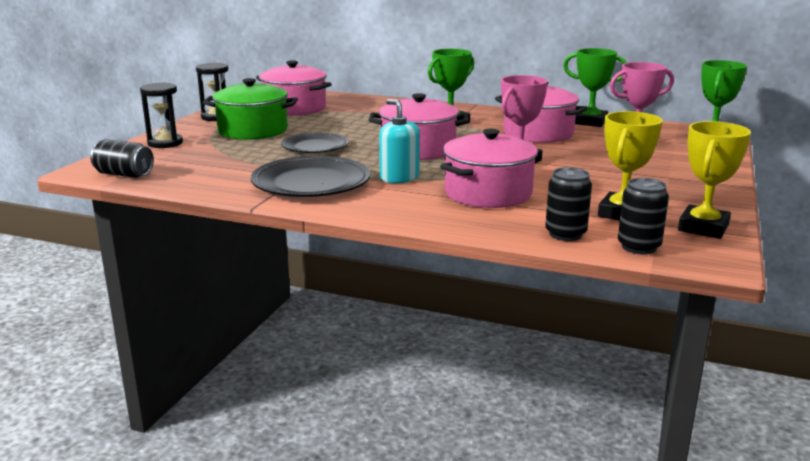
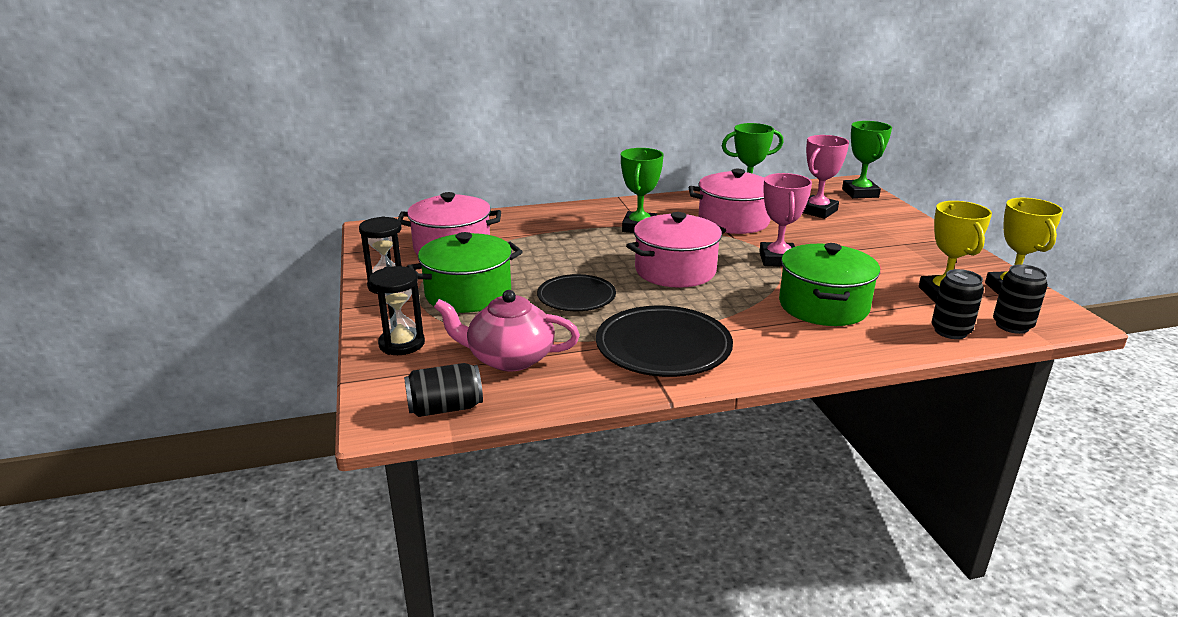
camera: 35 degrees left, 5 degrees up
turquoise soap dispenser [379,99,420,184] -> none
pink pot [440,129,538,208] -> green pot [779,243,880,326]
none -> pink teapot [434,290,580,371]

